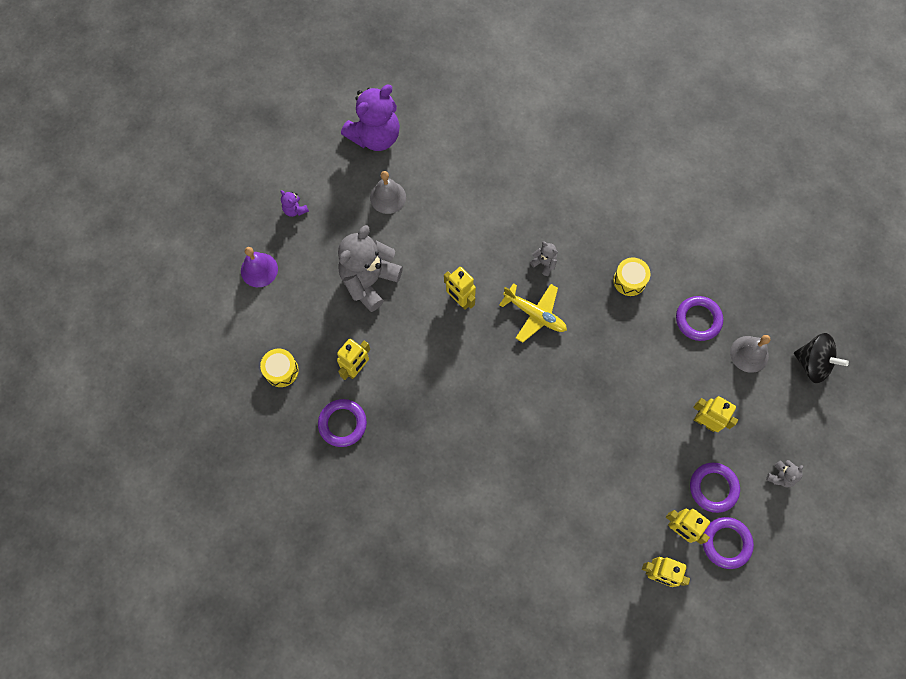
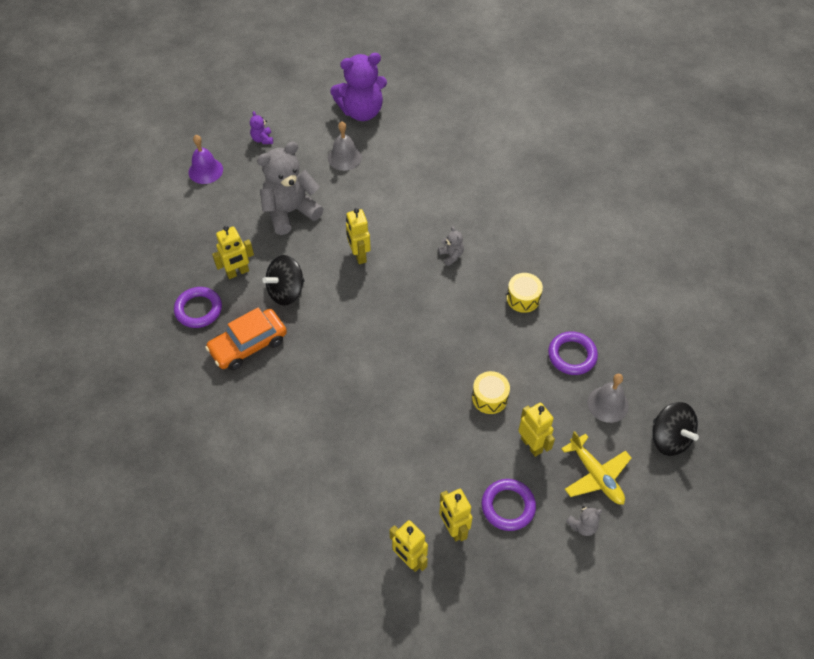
camera: 25 degrees right, 15 degrees down
yellow drum [260,348,299,387] -> yellow drum moved to [472,371,510,414]
yellow plane [499,283,567,343] -> yellow plane moved to [561,431,631,504]
purple ring [703,517,754,569] -> none
none -> orange car [205,308,287,370]
none -> black spinning top [262,255,305,306]

